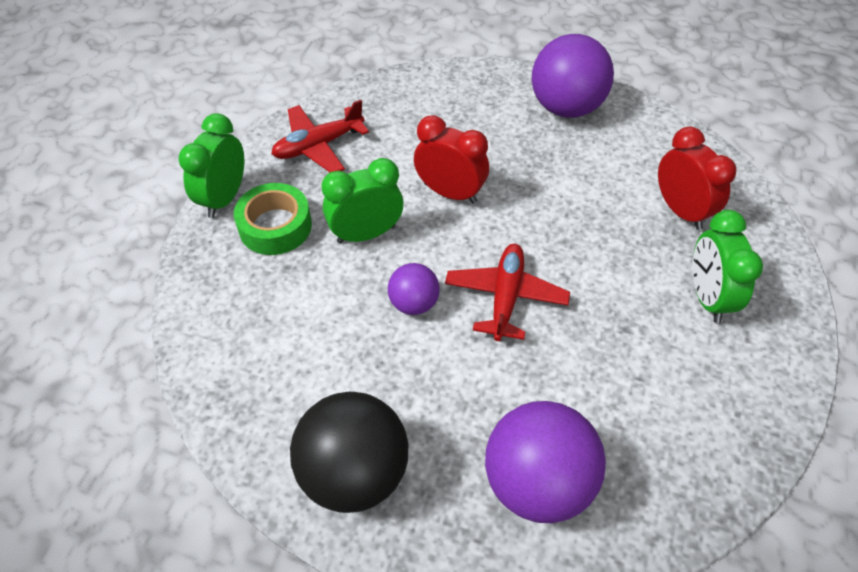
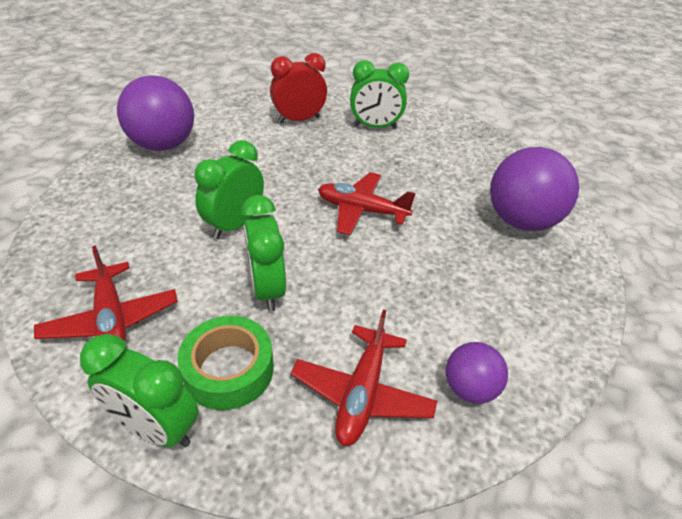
camera: 85 degrees left, 10 degrees down
black ball [290,392,408,513] -> none
purple ball [388,263,440,315] -> purple ball moved to [446,342,508,404]
red clock [414,116,489,204] -> green clock [194,140,264,239]
none -> red plane [291,310,437,446]

